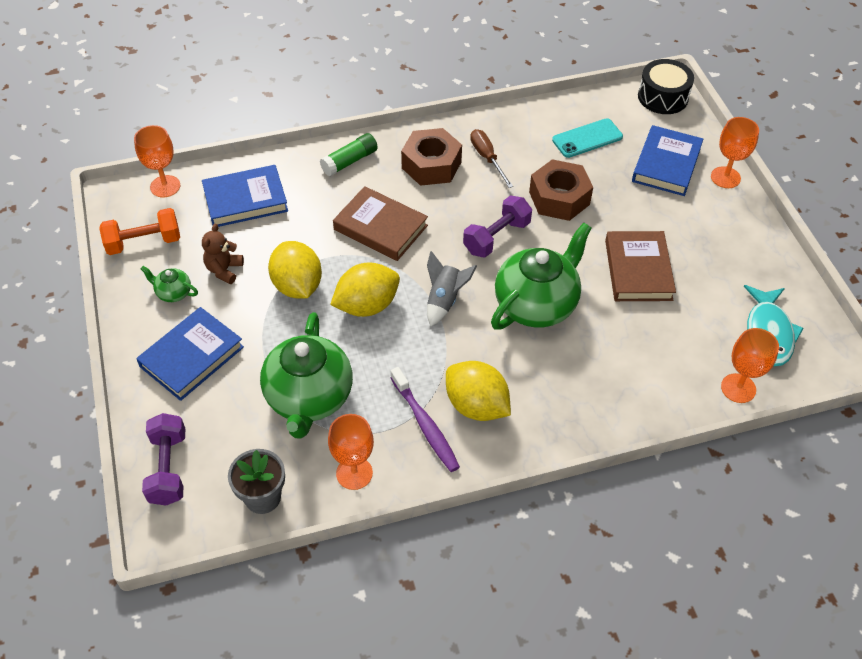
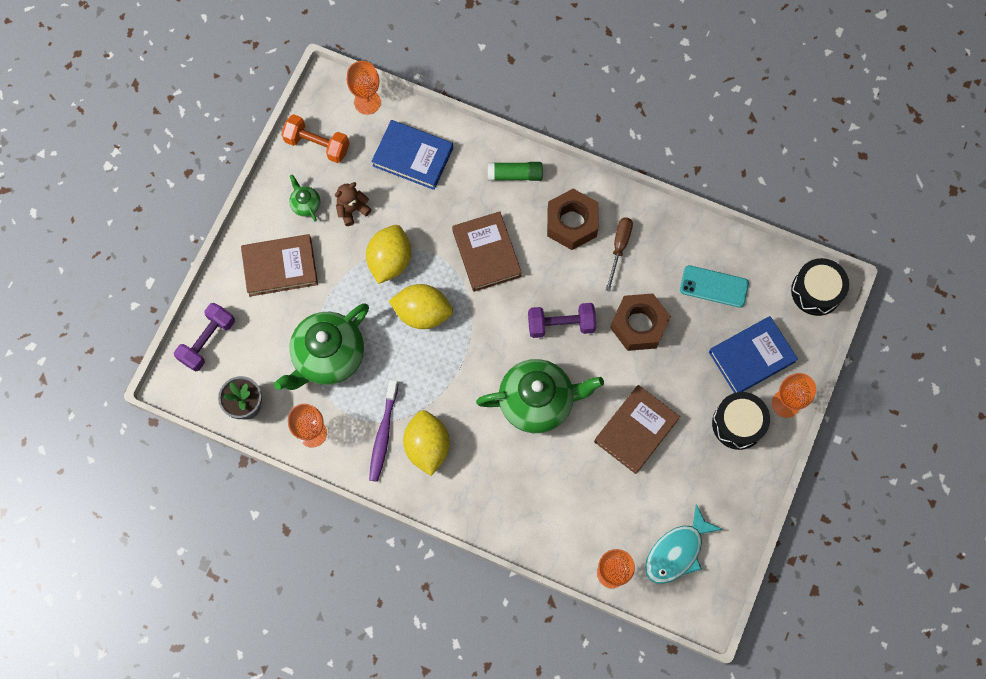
camera: 40 degrees right, 20 degrees up
blue book [136,307,244,401] -> brown book [241,234,318,297]
grey rocket [427,251,477,326] -> none
none -> black drum [712,392,770,450]

